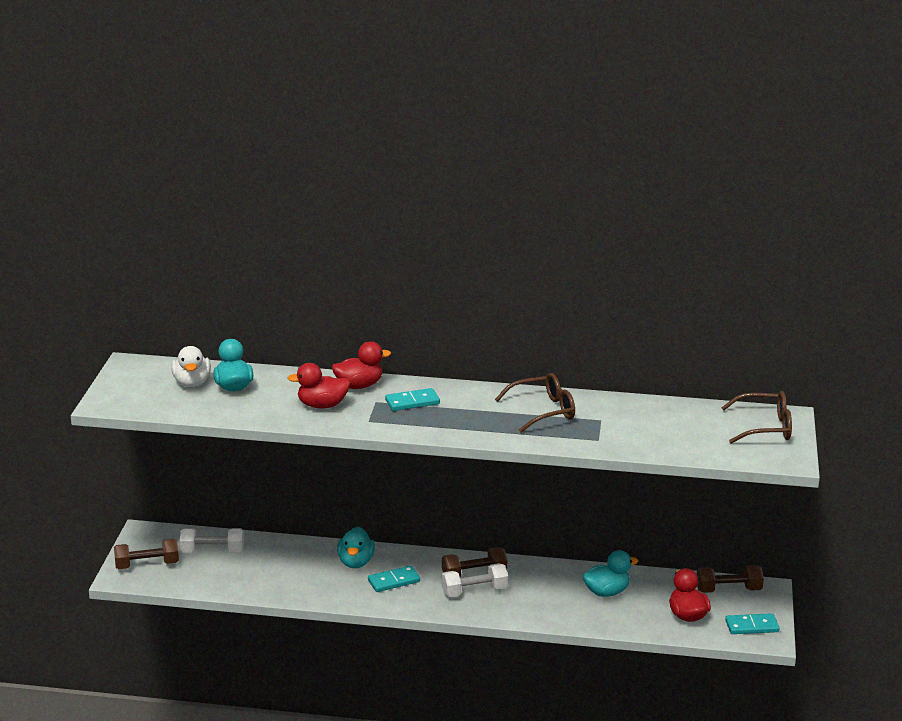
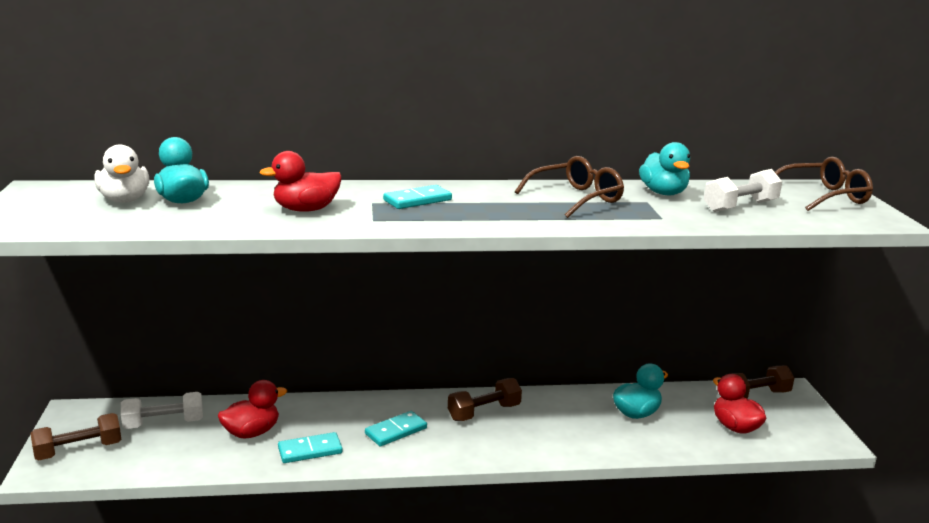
camera: 15 degrees left, 5 degrees down
red duck [332,341,391,389] -> red duck moved to [218,380,287,439]
turquoise duck [337,527,375,568] -> turquoise duck moved to [639,142,690,195]
white dumbbell [441,563,508,597] -> white dumbbell moved to [704,169,782,212]
turquoise domino [725,613,780,634] -> turquoise domino moved to [278,432,343,463]

